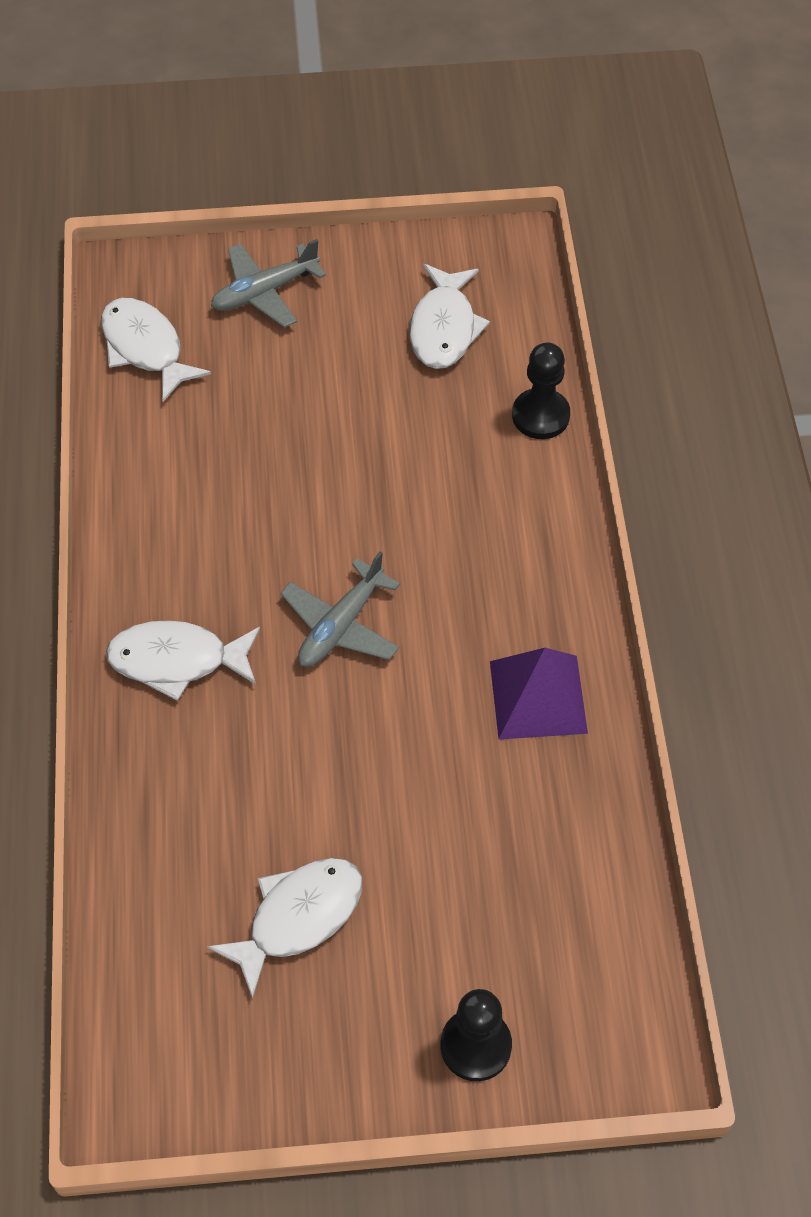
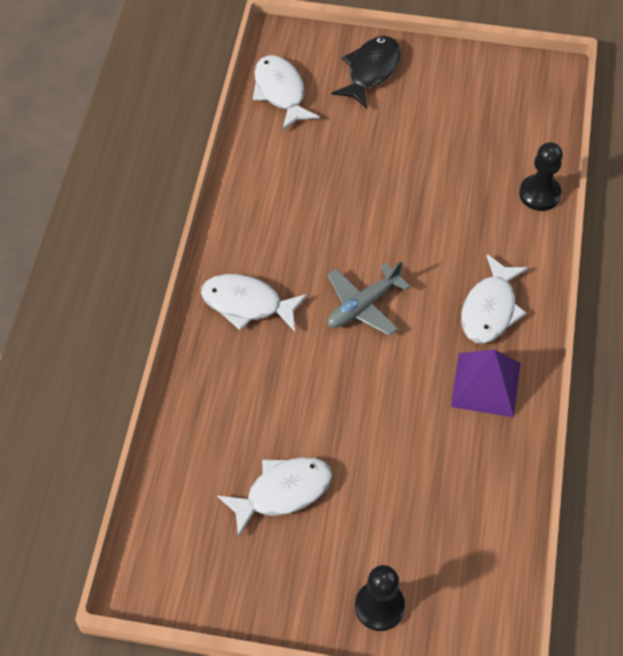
camera: 15 degrees right, 0 degrees up
grey plane [211,239,326,328] -> black fish [332,36,401,108]
white fish [409,264,490,369] -> white fish moved to [461,254,528,344]

